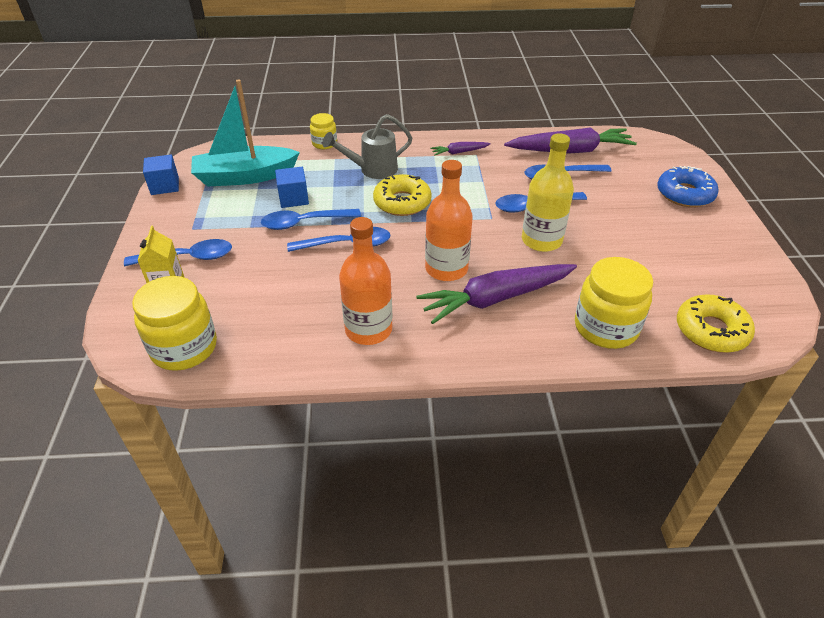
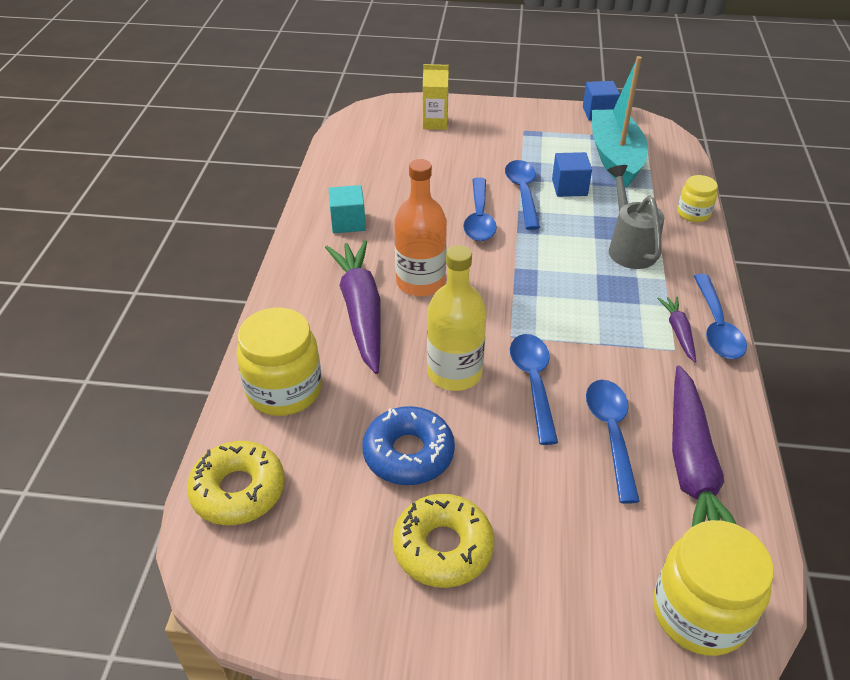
camera: 100 degrees right, 0 degrees up
blue spoon [124,239,232,266] -> blue spoon moved to [694,274,747,359]
yellow jar [132,276,217,371] -> yellow jar moved to [653,520,774,656]
orange bottle [339,217,392,345] -> turquoise cube [329,185,366,233]
yellow donut [373,174,432,216] -> yellow donut moved to [392,494,494,588]
blue donut [657,166,719,207] -> blue donut moved to [363,406,455,485]

